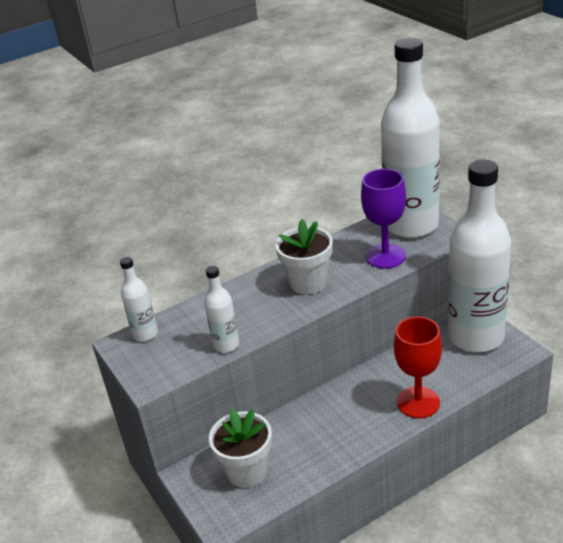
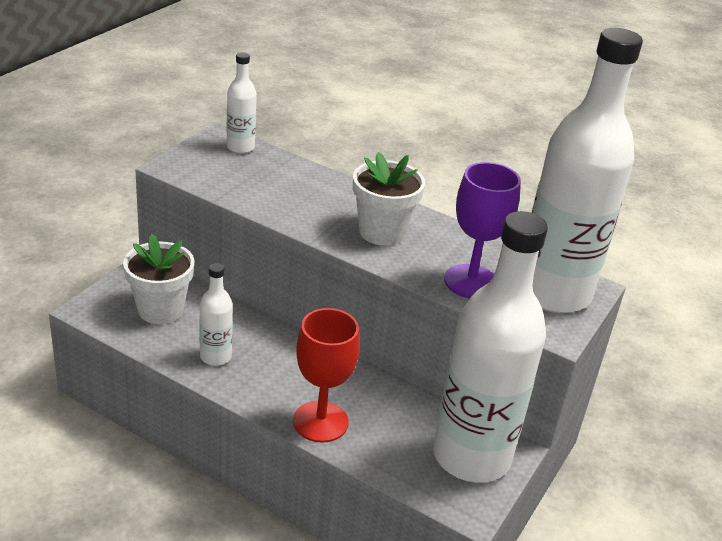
camera: 55 degrees right, 0 degrees up
white bottle [204,266,239,353] -> white bottle moved to [199,263,233,366]

